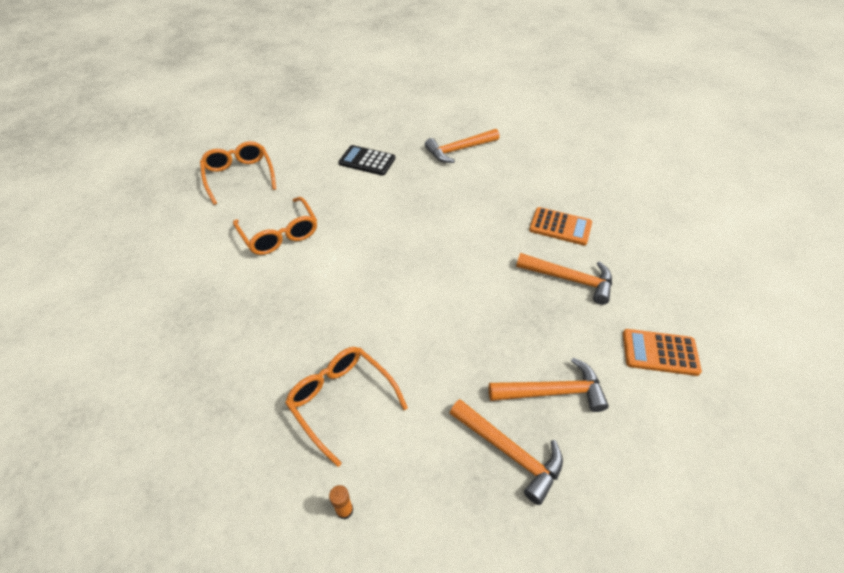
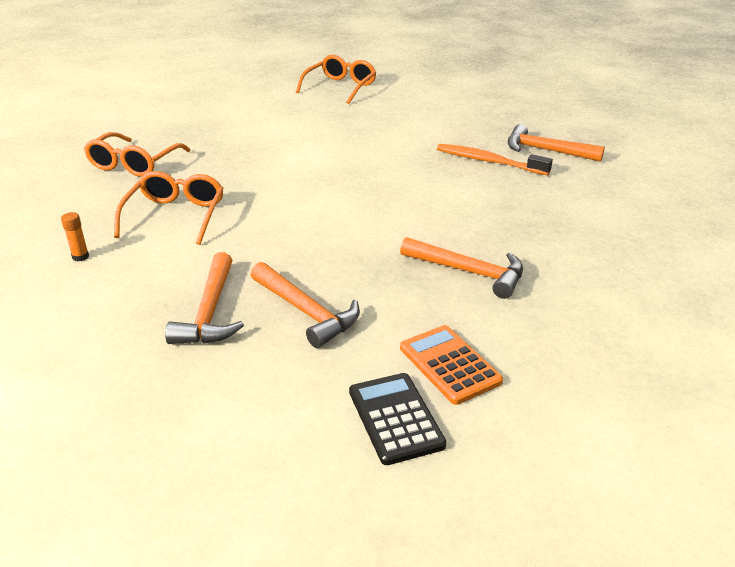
camera: 50 degrees right, 15 degrees down
orange glasses [233,197,317,255] -> orange glasses moved to [84,132,190,177]
black calculator [338,145,395,176] -> black calculator moved to [349,373,446,465]
orange hammer [516,253,612,305] -> orange hammer turned 45 degrees counterclockwise [400,237,523,299]
orange calculator [529,207,592,245] -> none
none -> orange toothbrush [437,144,553,176]

